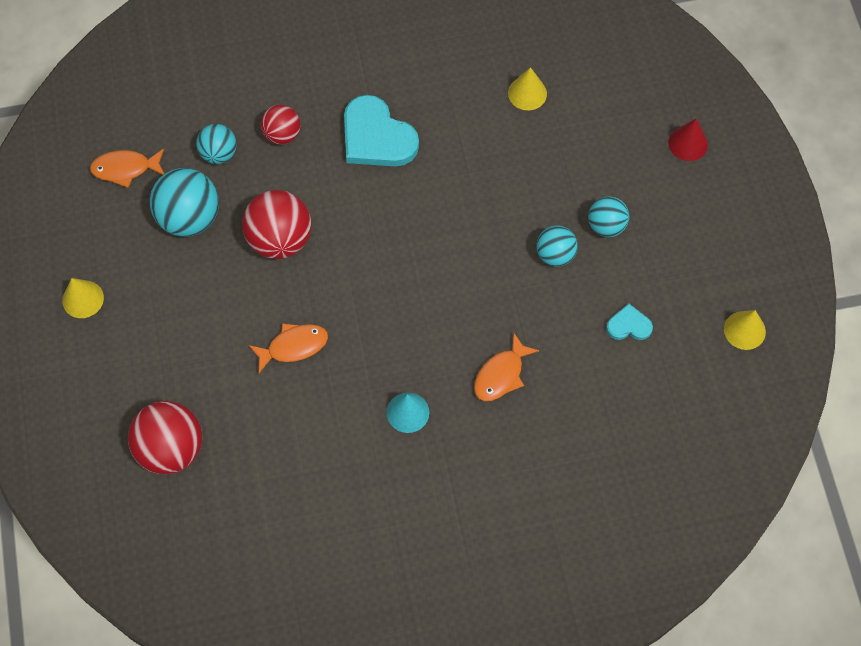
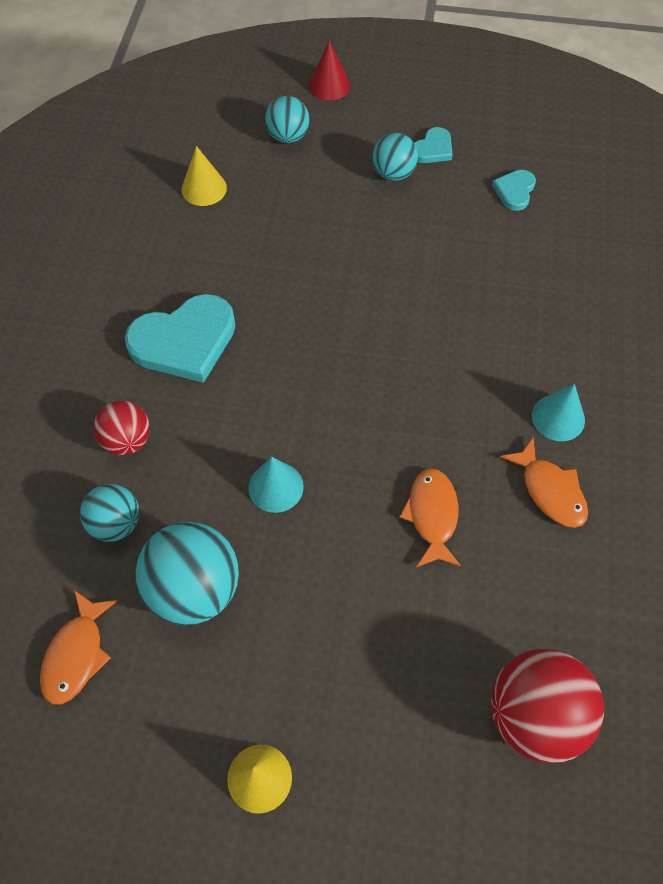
camera: 70 degrees left, 5 degrees down
red ball [242,190,311,259] -> turquoise cone [248,457,304,513]
orange fish [474,333,539,401] -> orange fish moved to [500,437,588,528]
turquoise ball [536,225,578,267] -> turquoise ball moved to [265,96,310,143]
yellow cone [724,310,766,350] -> none
none -> turquoise heart [415,127,453,163]

